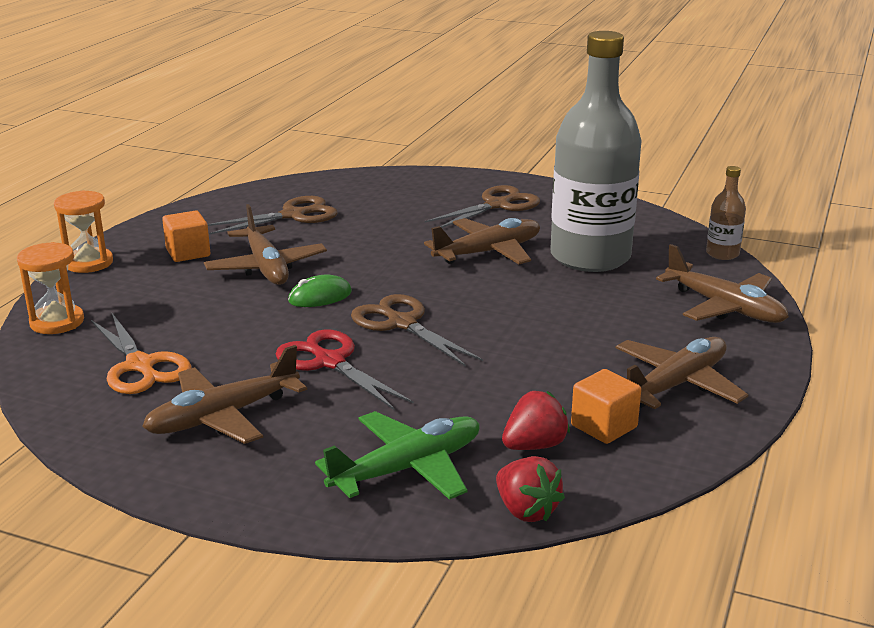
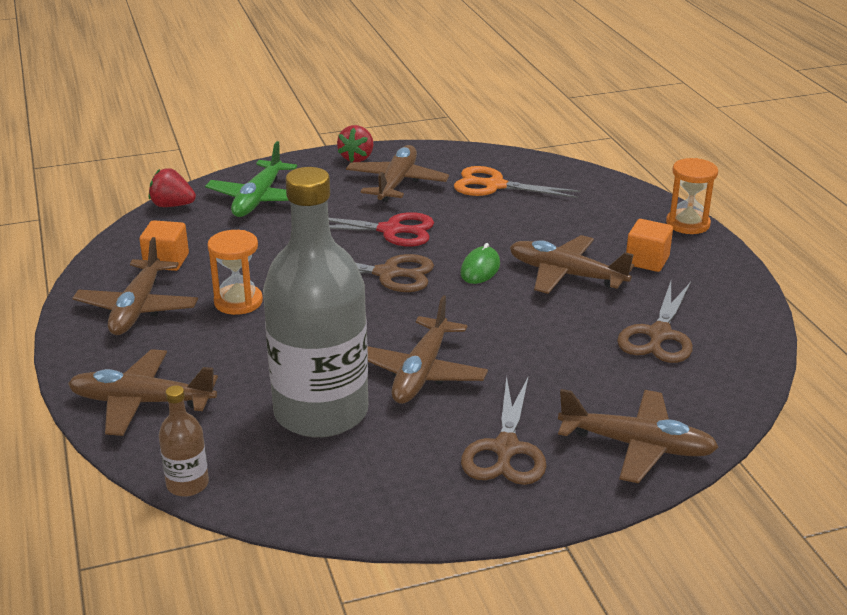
camera: 140 degrees right, 5 degrees up
orange hourglass [17,242,84,334] -> orange hourglass moved to [207,230,263,315]
red strawberry [502,391,570,450] -> red strawberry moved to [337,125,374,162]
none -> brown plane [558,389,719,483]

